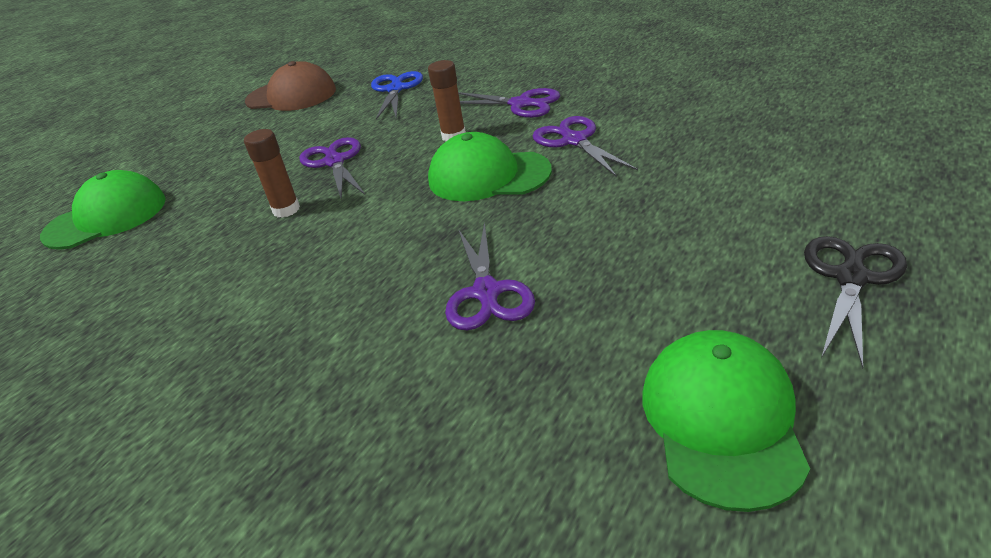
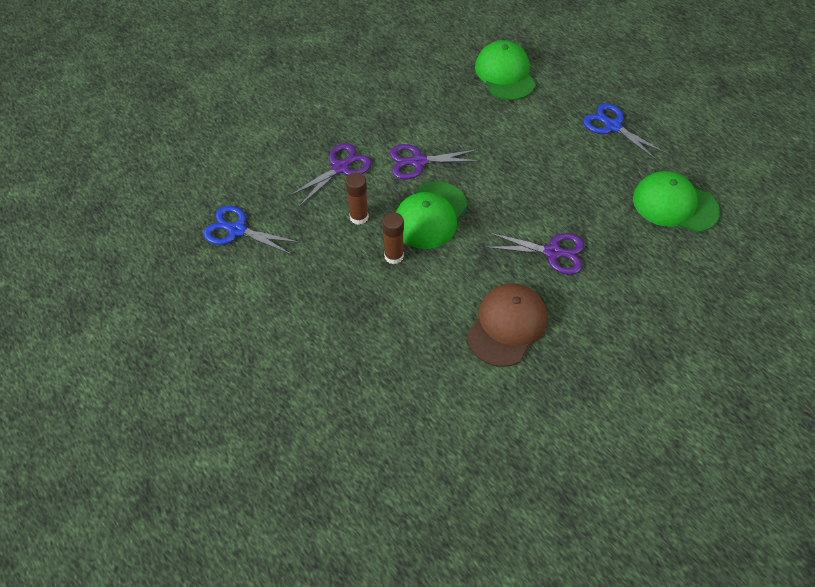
camera: 75 degrees left, 20 degrees up
green cap [40,170,166,250] -> green cap moved to [475,40,536,100]
brown glue stick [244,129,300,218] -> brown glue stick moved to [382,212,404,264]
brown cap [245,61,336,111] -> brown cap moved to [467,283,547,367]
purple scissors [299,137,365,201] -> none
black scissors [804,236,907,369] -> blue scissors [583,103,667,161]

